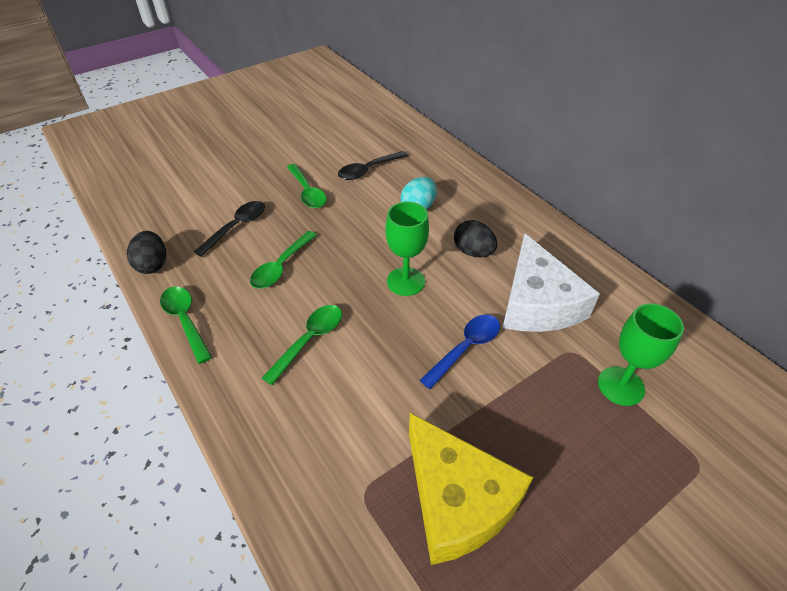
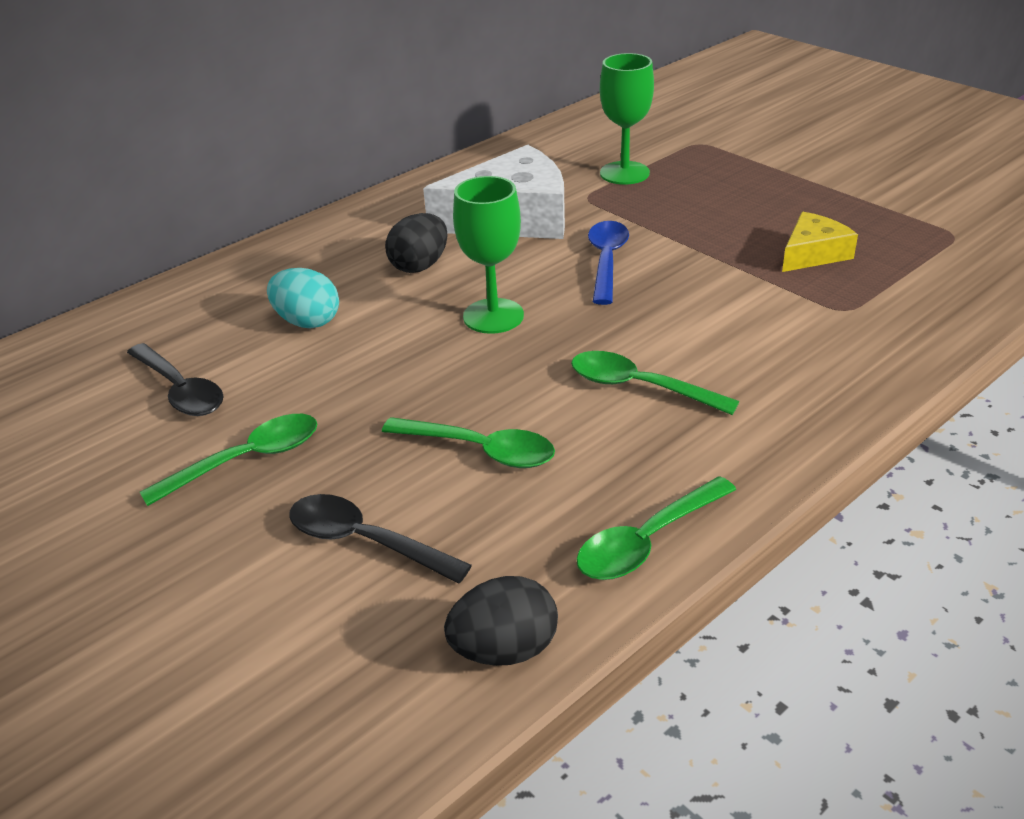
camera: 95 degrees left, 10 degrees down
yellow cheese [409,413,533,565] -> yellow cheese [782,212,858,272], size x0.53
blue spoon [419,315,500,389] -> blue spoon turned 60 degrees clockwise [588,221,629,305]

